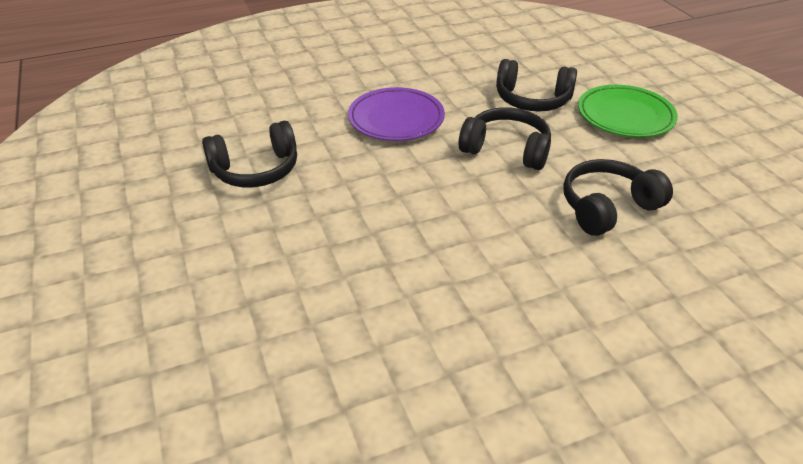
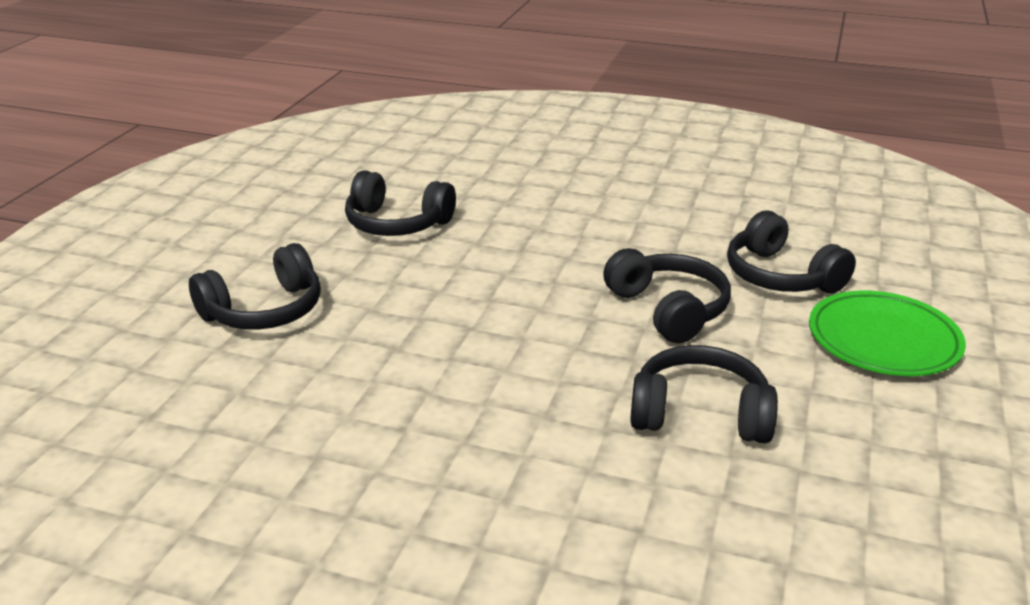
camera: 40 degrees right, 10 degrees down
purple plate [348,87,445,141] -> none
none -> black headphones [189,243,321,330]

